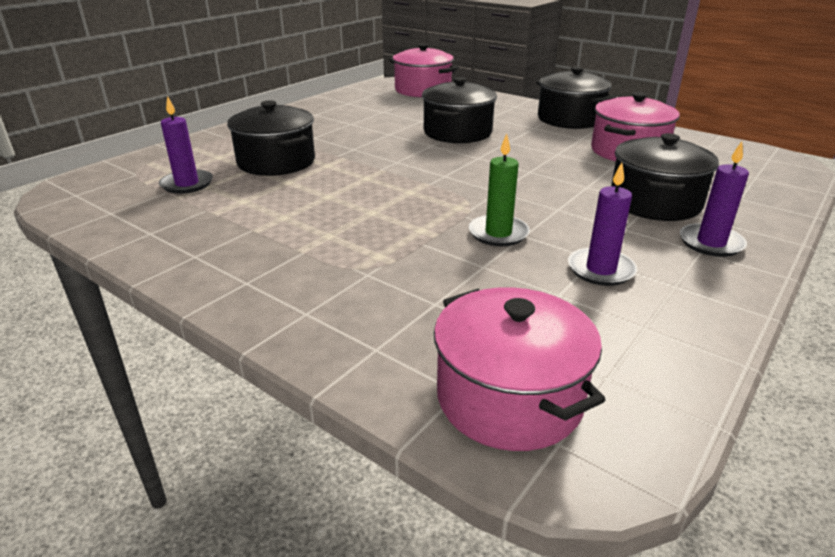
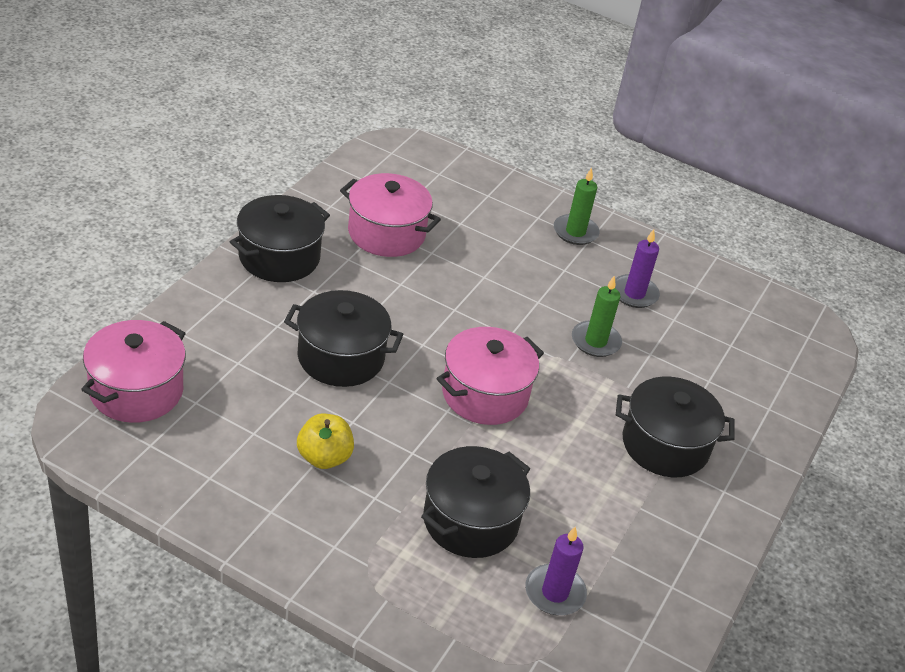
camera: 105 degrees left, 10 degrees up
pink pot [434,287,605,451] -> pink pot moved to [436,327,544,425]
black pot [611,133,719,221] -> black pot moved to [616,377,735,477]
purple candle [680,141,749,257] -> green candle [554,168,600,245]
none -> yellow apple [297,413,354,469]

